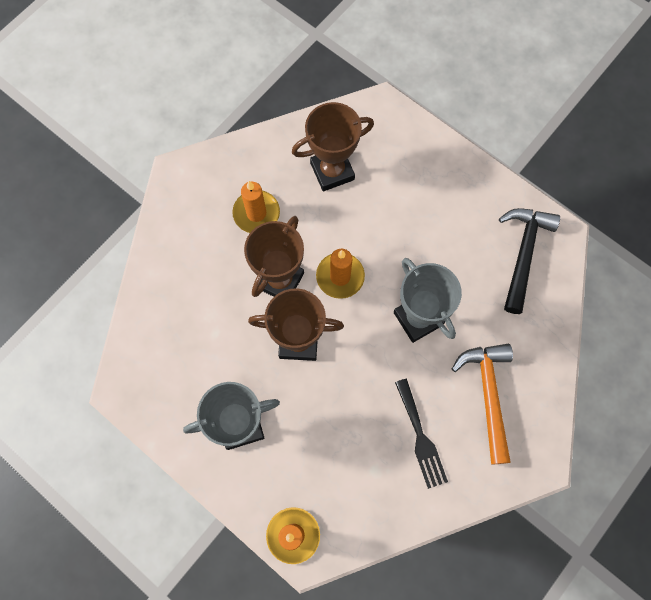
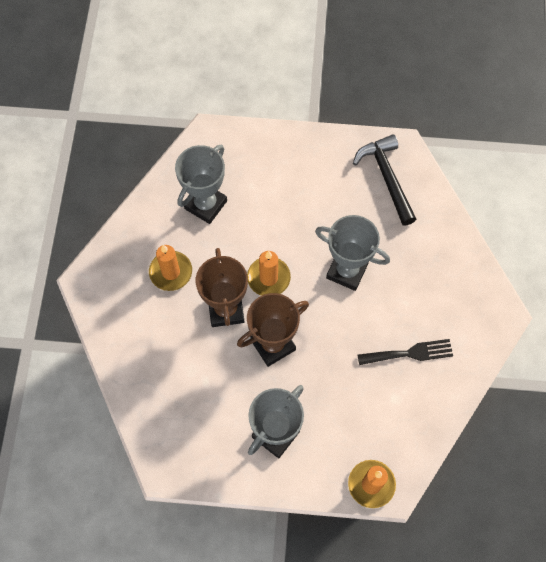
camera: 35 degrees left, 5 degrees down
brown trophy [292,102,374,191] -> grey trophy [175,144,227,224]
black fork [395,379,448,489] -> black fork turned 45 degrees counterclockwise [357,339,453,365]
orange hammer [452,344,513,464] -> none

